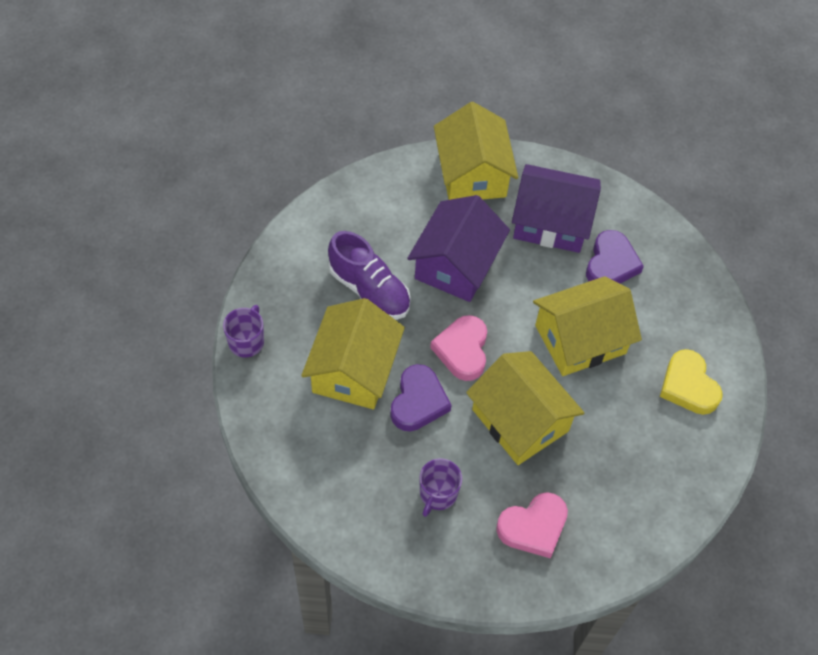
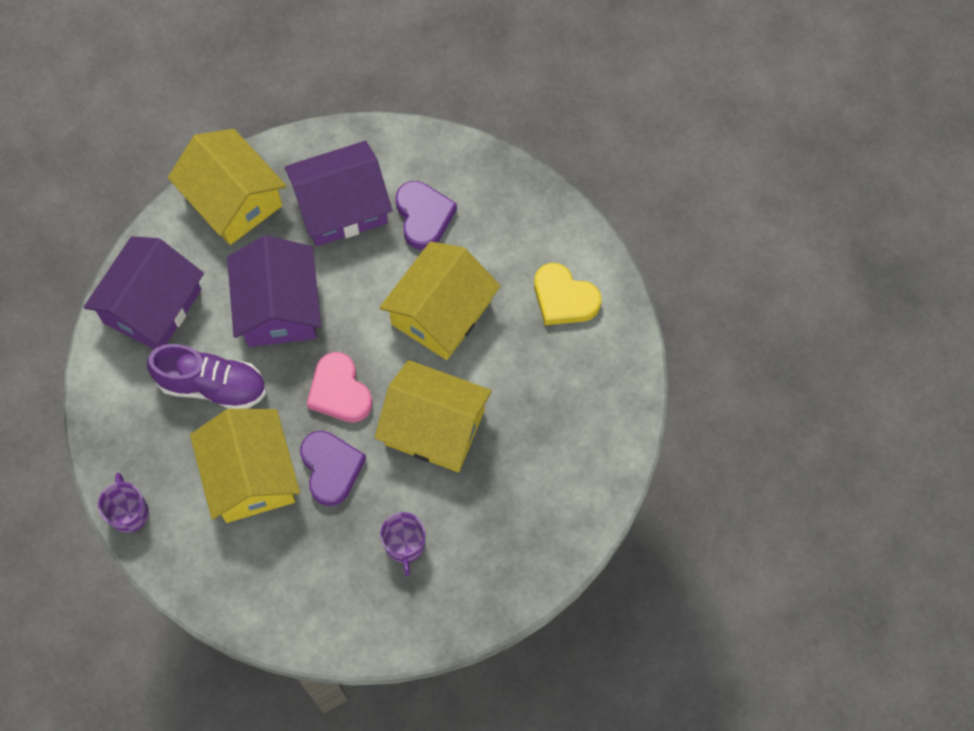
camera: 30 degrees left, 10 degrees up
pink heart [496,492,568,558] -> none
none -> purple house [84,236,204,349]

